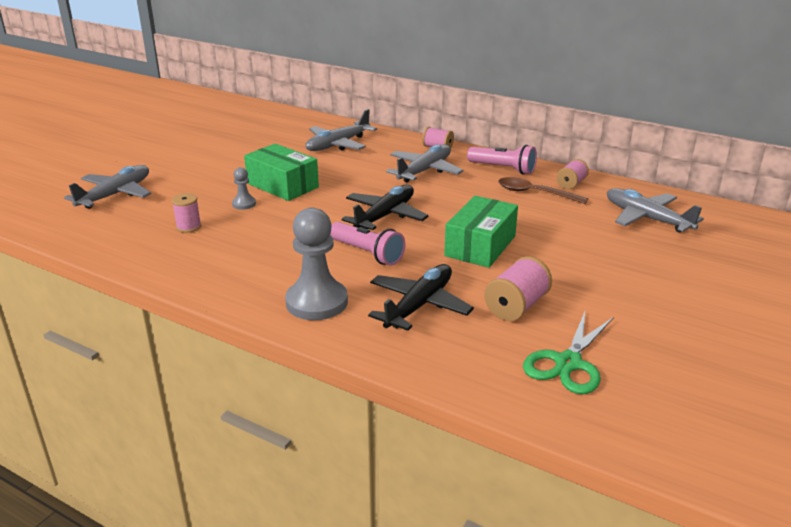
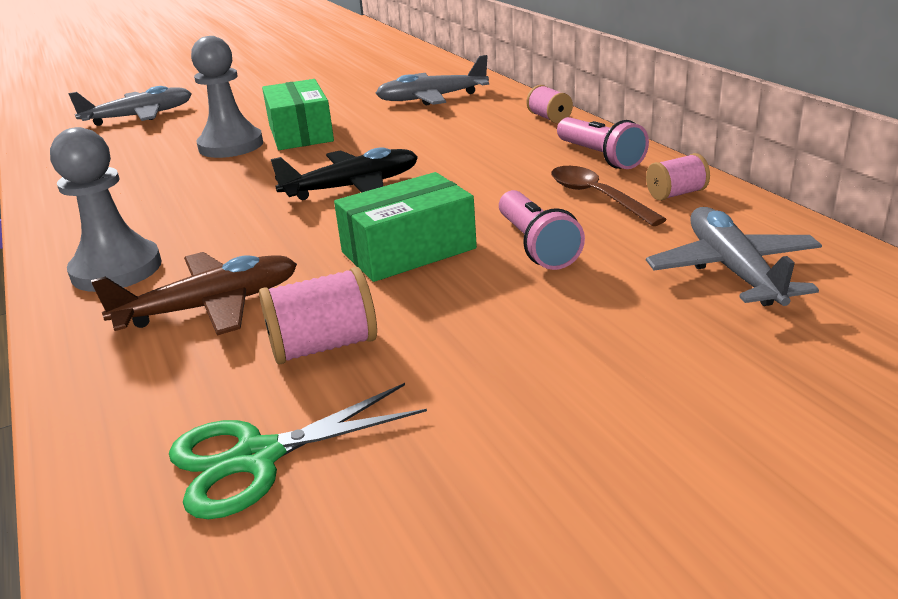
camera: 35 degrees right, 0 degrees up
pink spool [172,193,201,233] -> none
grey pawn [232,167,256,210] -> grey pawn [191,36,263,158], size x2.11
pink flashlight [330,222,405,266] -> pink flashlight moved to [499,190,585,270]
black plane [368,264,474,331] -> brown plane [91,252,297,336]
grey plane [386,144,463,183] -> none

